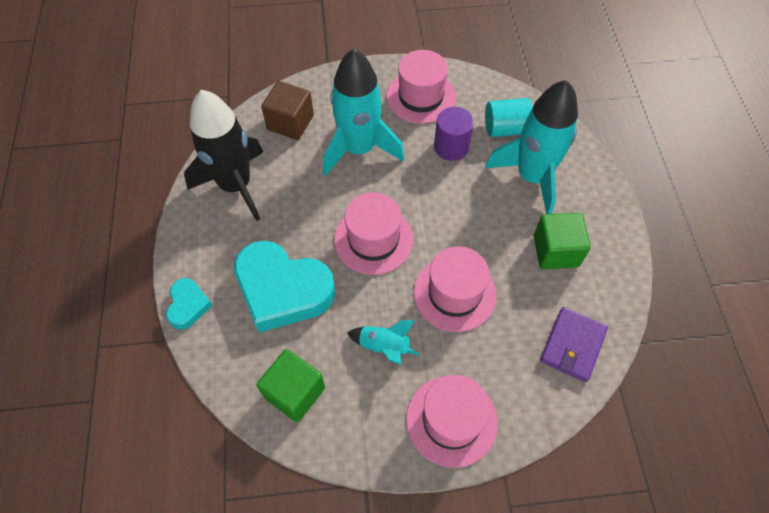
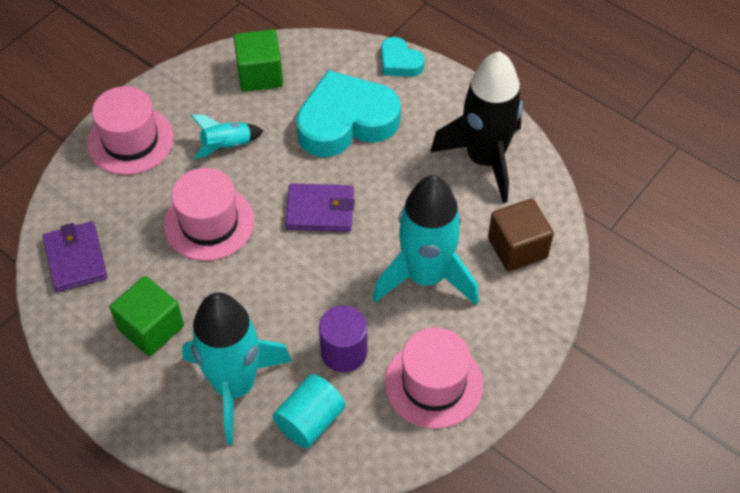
camera: 135 degrees right, 5 degrees down
pink hat [334,192,413,275] -> purple wallet [285,183,355,232]

